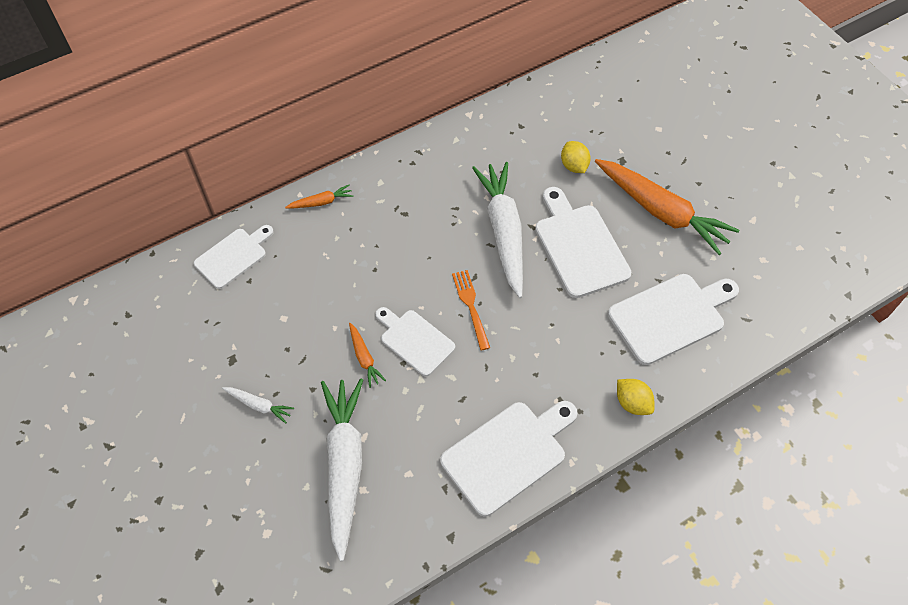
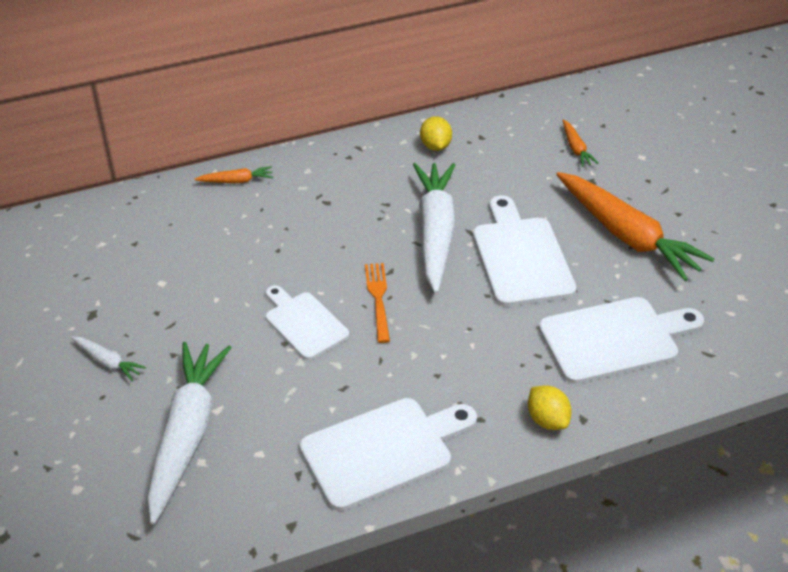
camera: 10 degrees right, 15 degrees down
white cutting board [194,225,274,289] -> none
orange carrot [349,323,386,388] -> orange carrot moved to [563,119,599,167]
yellow lemon [561,141,591,173] -> yellow lemon moved to [420,116,452,151]

